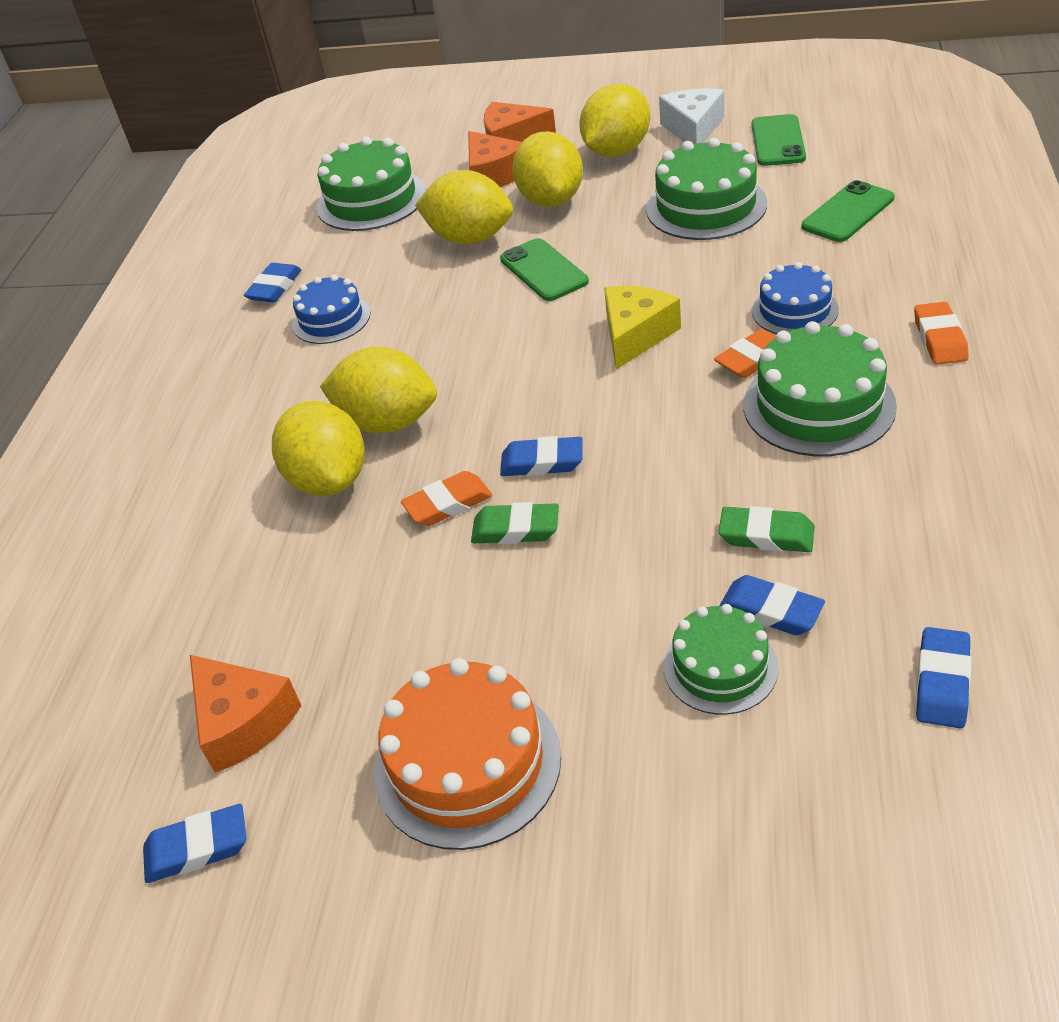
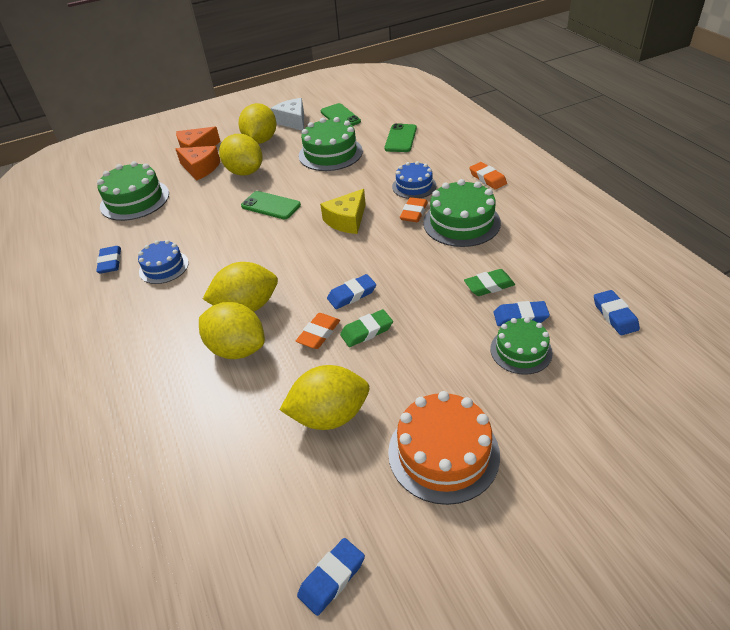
camera: 35 degrees left, 0 degrees up
orange cheese [190,655,301,773] -> none
yellow lemon [415,170,513,245] -> yellow lemon moved to [280,365,369,430]
yellow cheese [604,286,681,370] -> yellow cheese turned 135 degrees counterclockwise [320,189,366,234]

